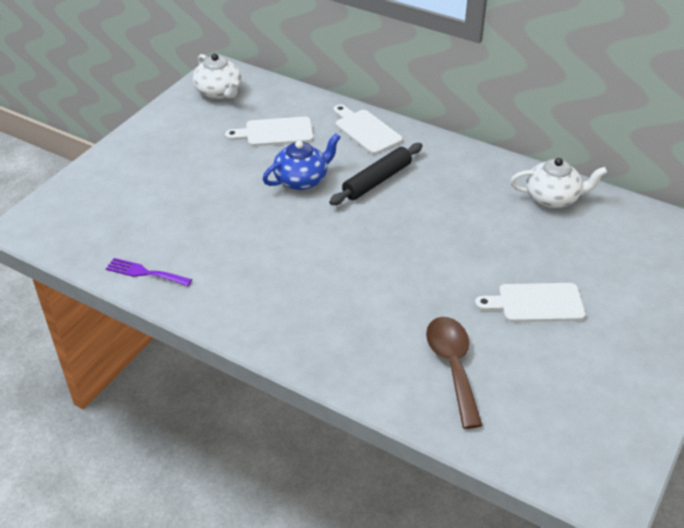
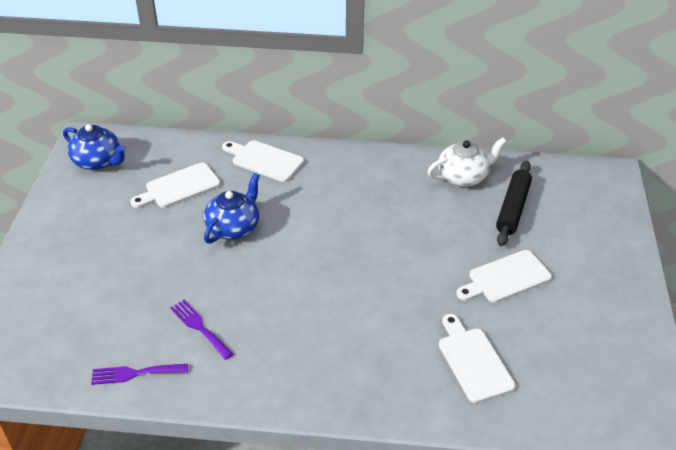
camera: 25 degrees left, 0 degrees up
white teapot [193,54,242,99] -> blue teapot [63,124,127,170]
black rolling pin [329,143,423,205] -> black rolling pin moved to [496,161,532,246]
brown spoon [426,317,483,429] -> white cutting board [439,314,515,403]
none -> purple fork [170,300,233,360]

